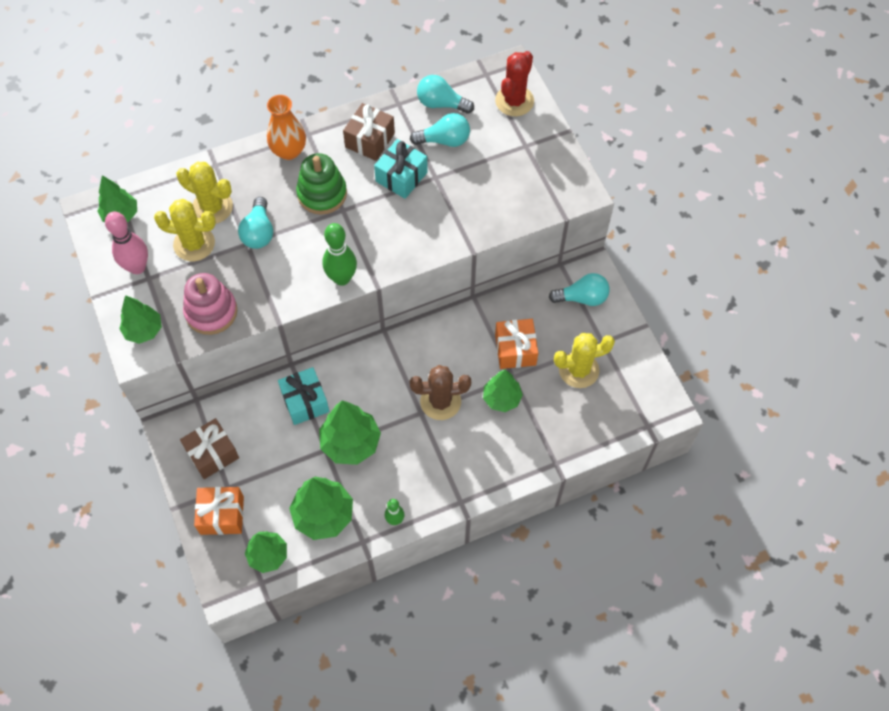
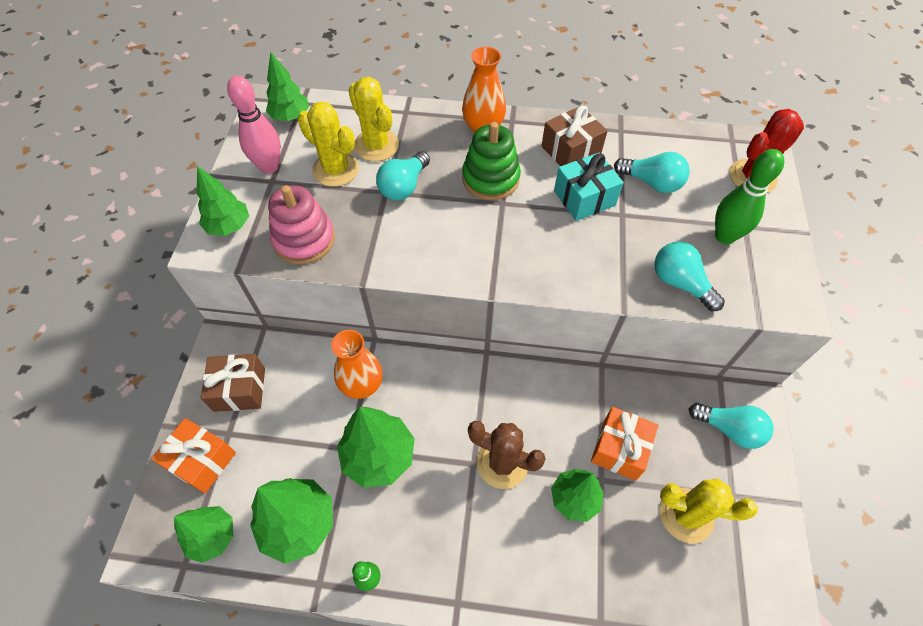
camera: 30 degrees right, 5 degrees down
turquoise gift [278,367,329,425] -> orange vase [331,330,383,399]
green bowling pin [322,223,357,286] -> green bowling pin moved to [715,149,784,244]
turquoise light bulb [417,75,474,114] -> turquoise light bulb moved to [654,241,725,311]

